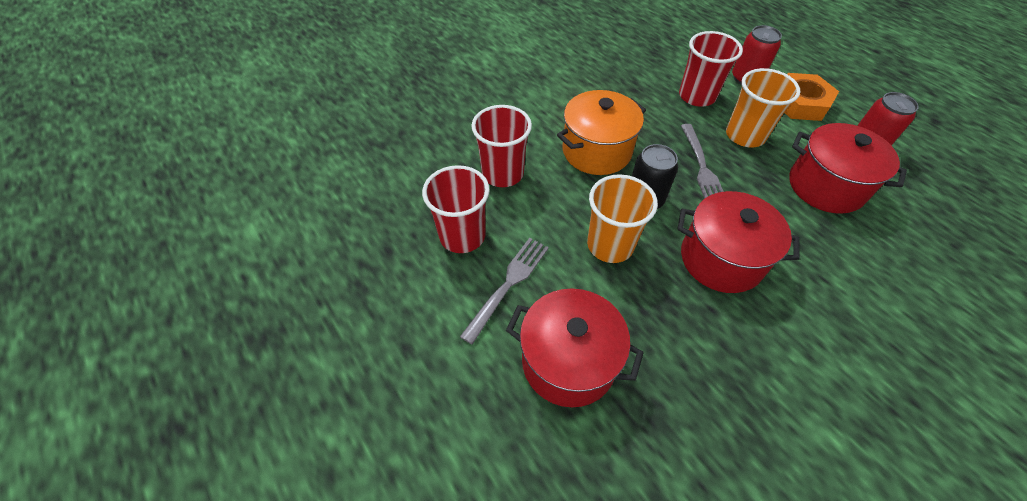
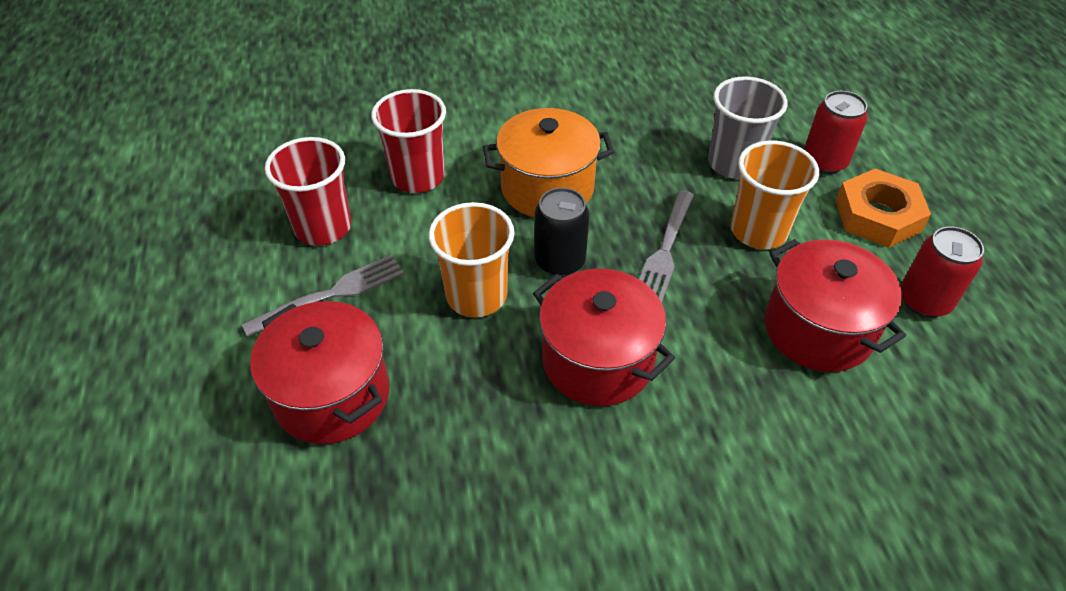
camera: 25 degrees right, 5 degrees down
red cup [679,31,743,107] -> grey cup [708,76,788,179]

